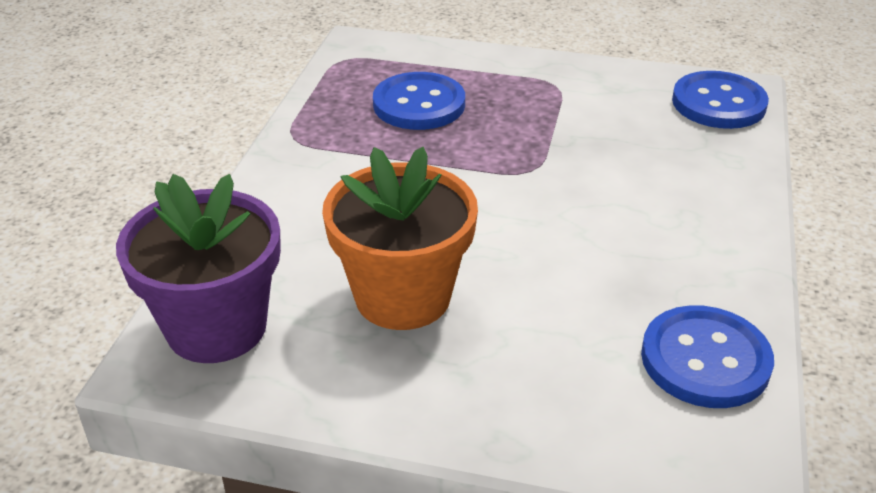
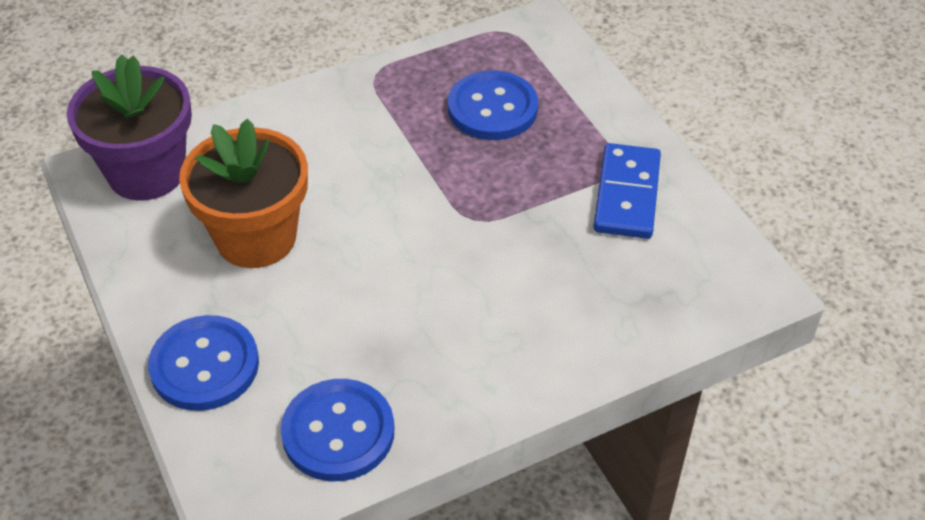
camera: 50 degrees right, 10 degrees up
blue button [672,71,769,129] -> blue button moved to [148,315,259,411]
none -> blue domino [593,143,661,239]

